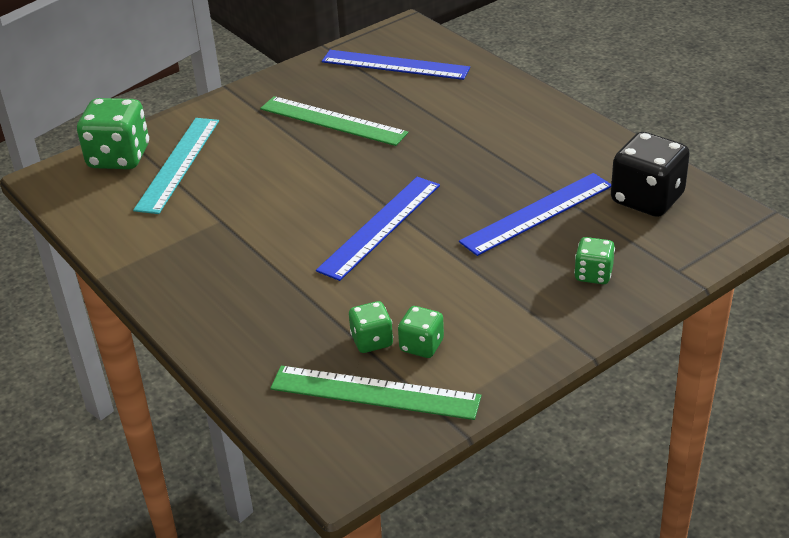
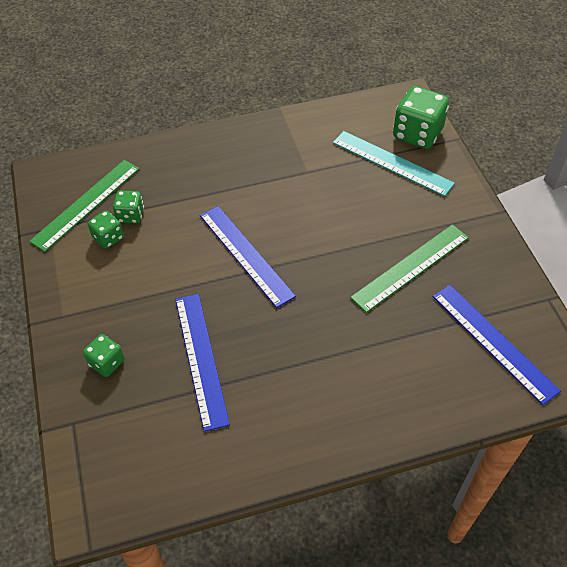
camera: 110 degrees right, 15 degrees up
blue ruler [322,50,470,80] -> blue ruler turned 75 degrees counterclockwise [432,285,561,405]
black dice [611,132,690,217] -> none

